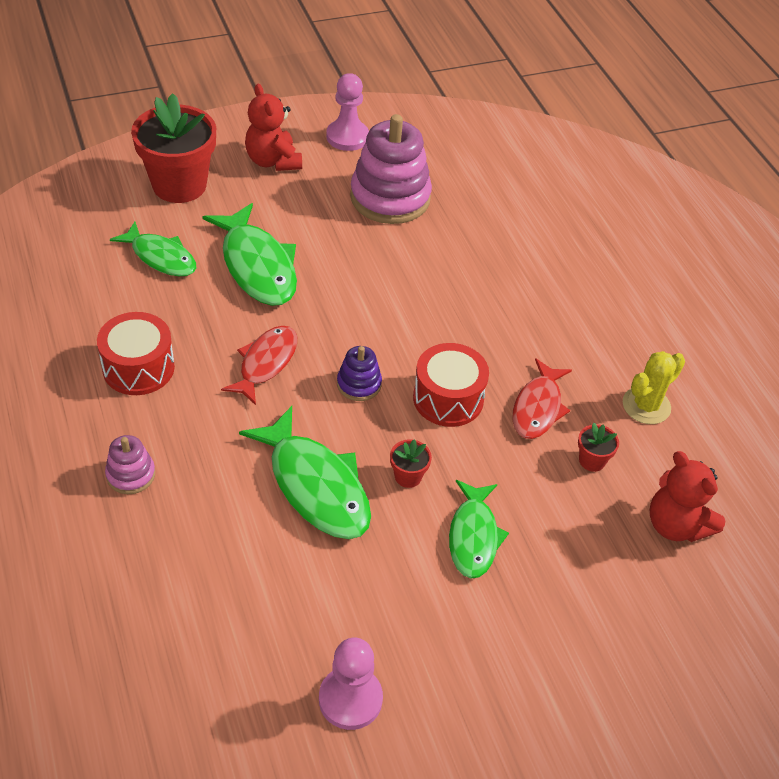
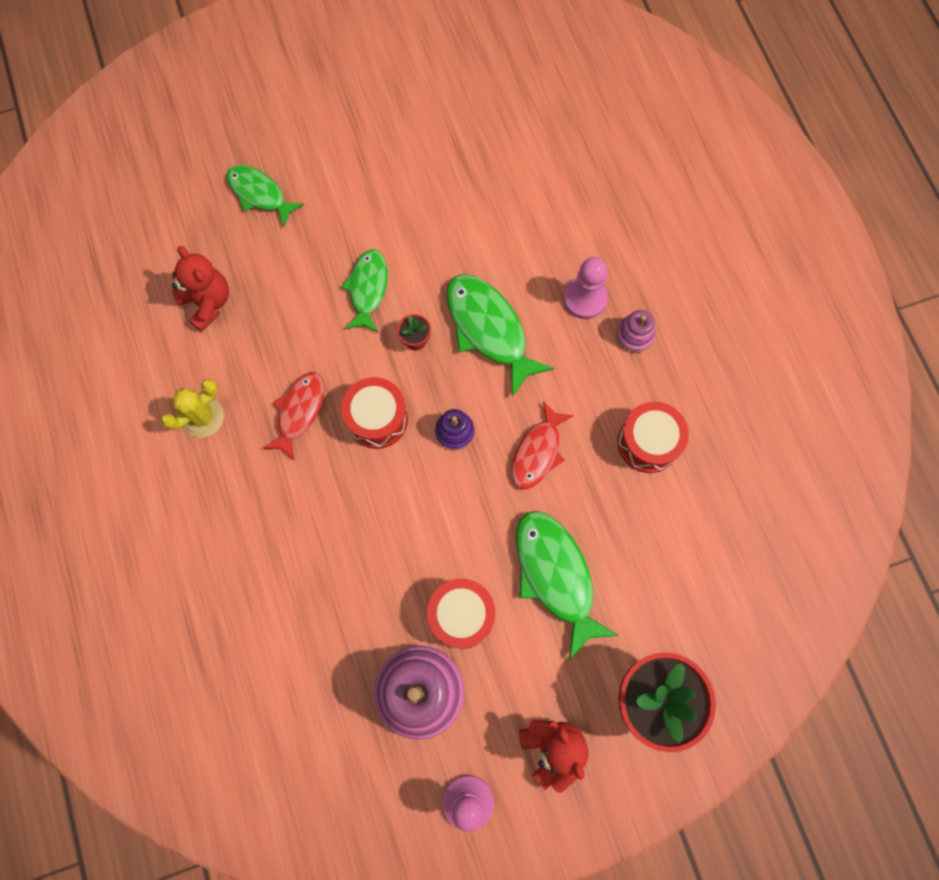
camera: 175 degrees left, 25 degrees up
green fish [110,221,196,276] -> green fish moved to [226,165,304,227]
pink pawn [319,638,383,730] -> pink pawn moved to [563,257,608,319]
red flower pot [578,423,619,472] -> none
none -> red drum [427,579,495,649]

